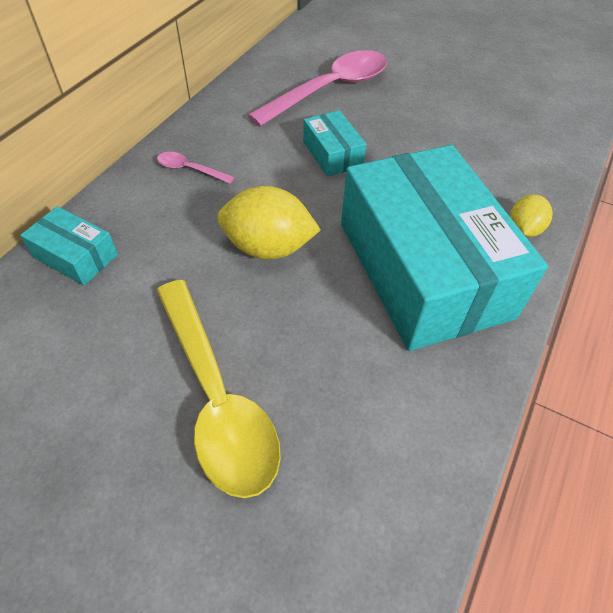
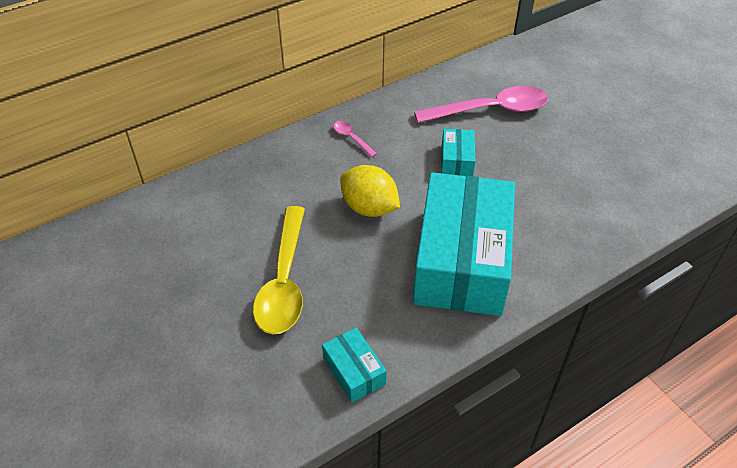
camera: 30 degrees right, 5 degrees down
turquoise box [20,206,118,286] -> turquoise box moved to [322,328,387,403]
yellow lemon [510,194,553,237] -> none

